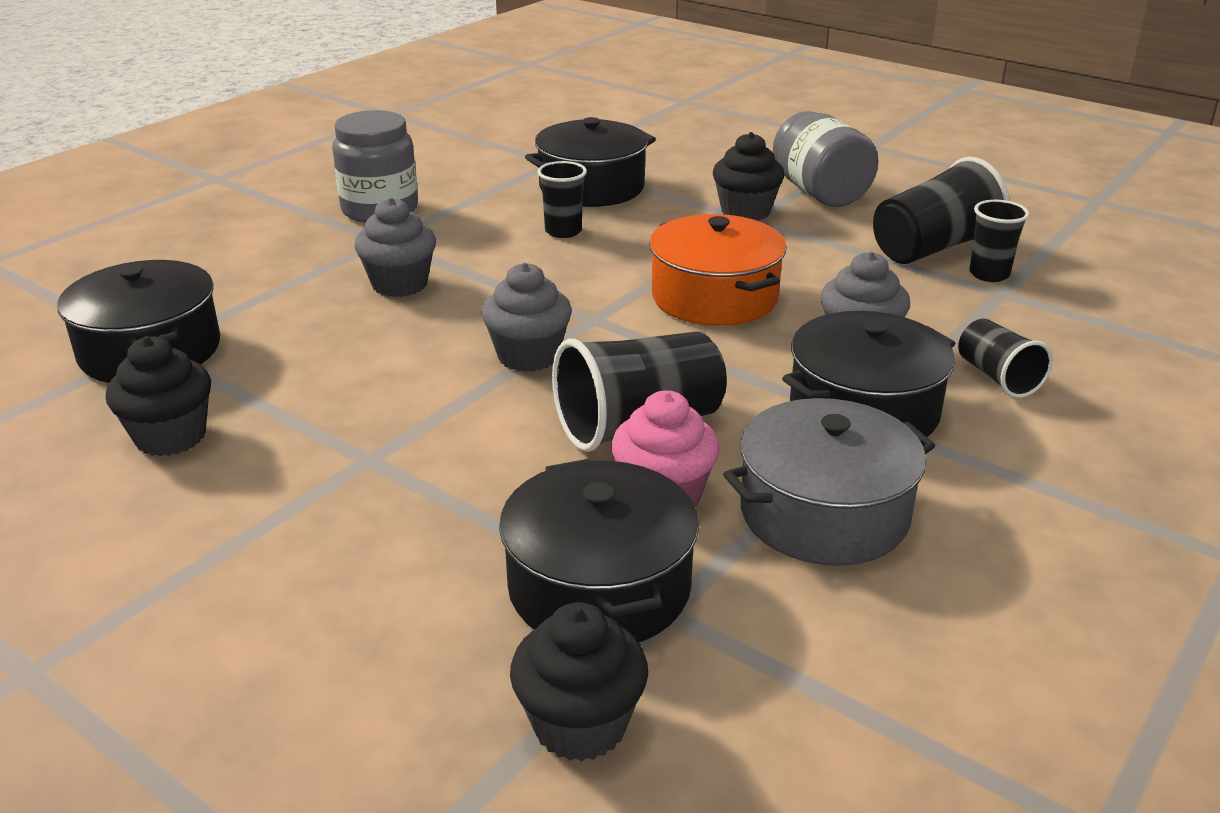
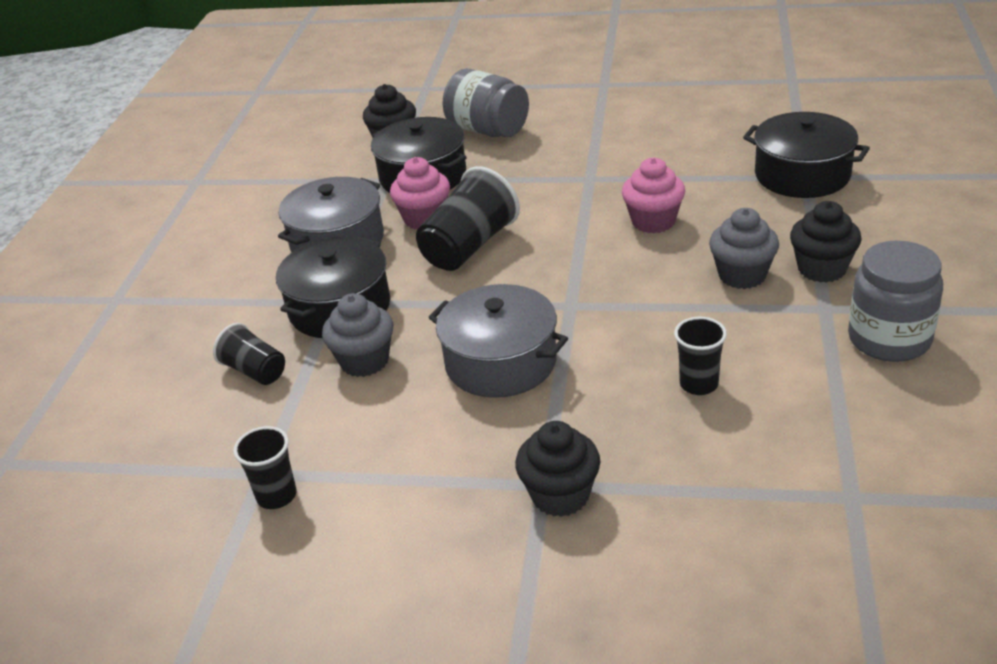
camera: 155 degrees right, 5 degrees up
black cupcake [106,336,211,457] -> black cupcake moved to [790,201,862,283]
grey cupcake [482,262,572,372] -> none
black pot [525,117,656,207] -> none
orange pot [649,214,787,326] -> grey pot [428,284,568,398]
grey jar [773,111,879,207] -> grey jar moved to [443,69,529,137]
black cup [873,157,1010,264] -> none
none -> pink cupcake [622,157,685,233]

